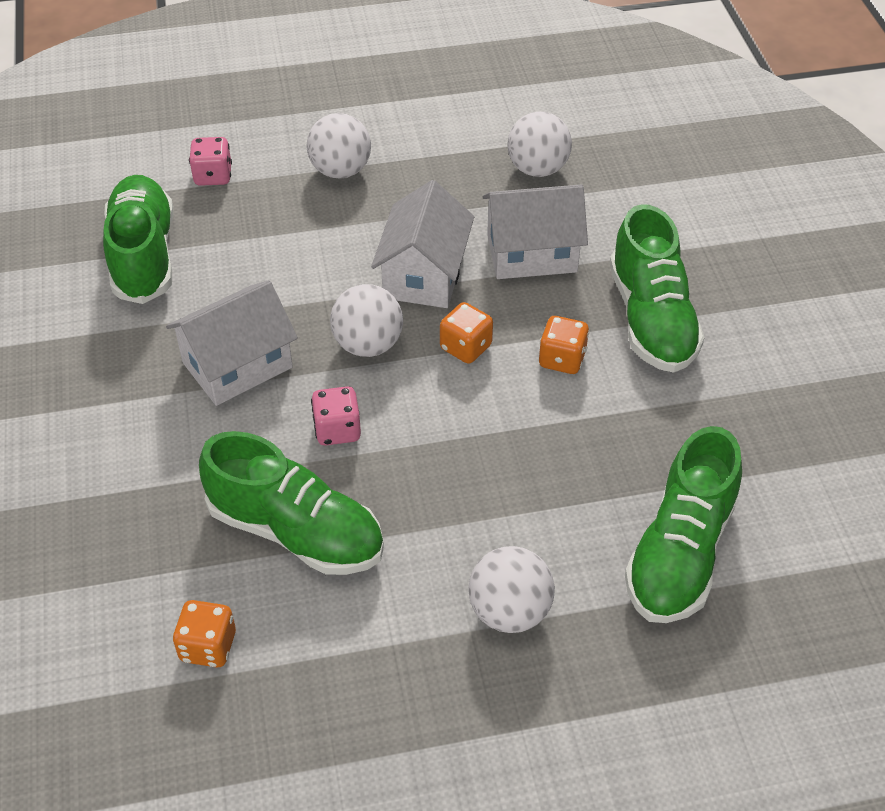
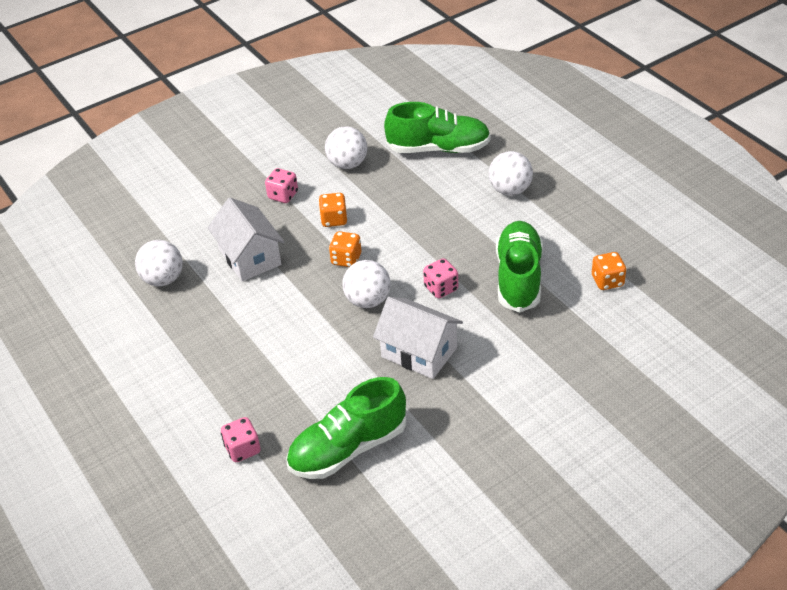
camera: 110 degrees left, 5 degrees down
white ball [307,113,371,179] -> white ball moved to [325,126,367,169]
white house [371,180,474,308] -> none
green shoe [610,204,705,373] -> pink dice [265,168,298,203]

